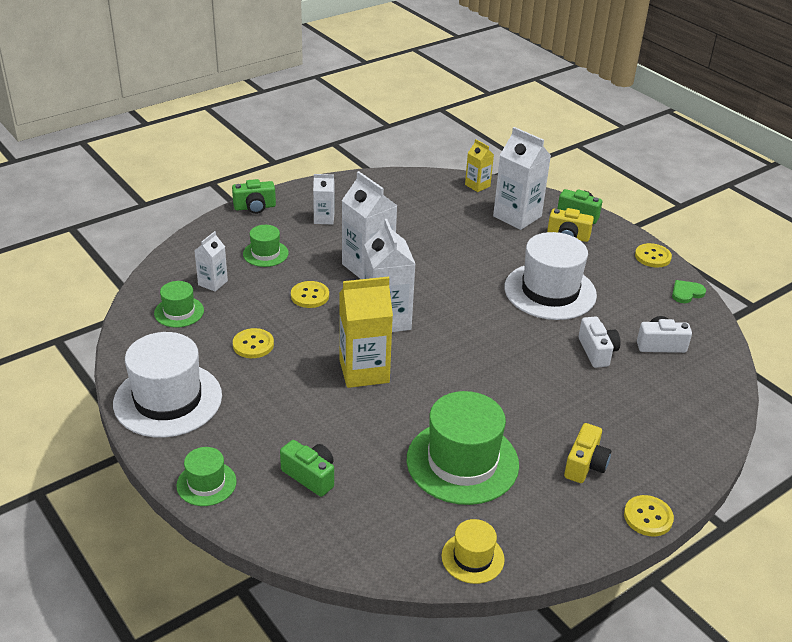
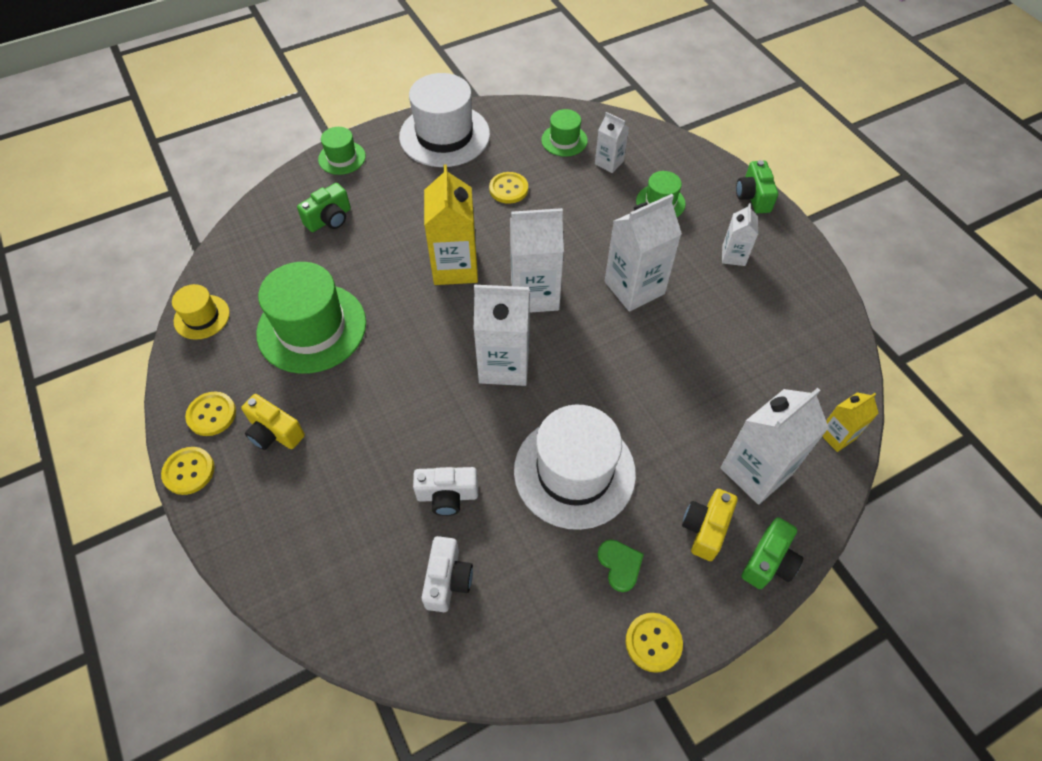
camera: 100 degrees right, 20 degrees up
yellow button [291,281,329,308] -> yellow button moved to [185,392,236,436]
green heart [672,280,706,303] -> green heart moved to [597,540,644,592]
none -> white carton [474,285,530,386]

